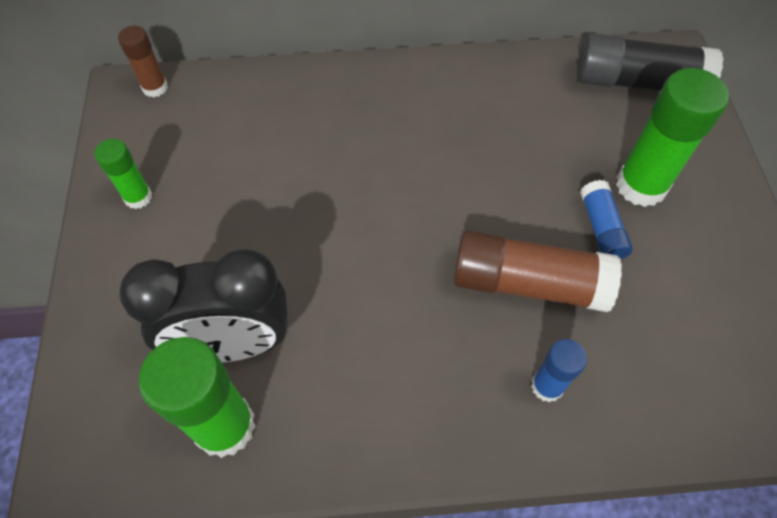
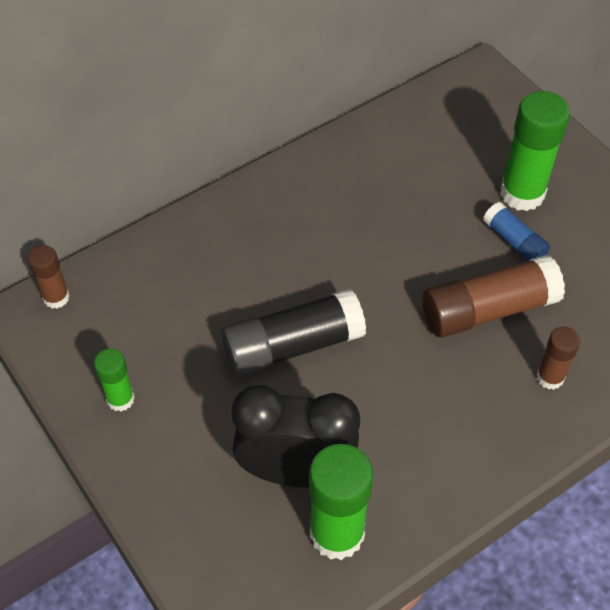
camera: 30 degrees left, 5 degrees down
black clock [119,249,288,362] -> black clock turned 135 degrees counterclockwise [232,385,360,488]
blue glue stick [531,339,587,402] -> brown glue stick [537,327,580,390]
black glue stick [577,33,724,91] -> black glue stick moved to [221,289,366,376]

